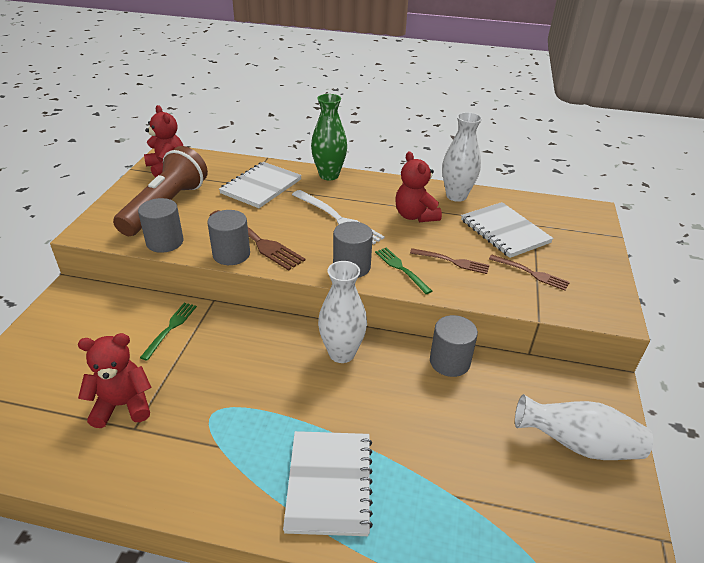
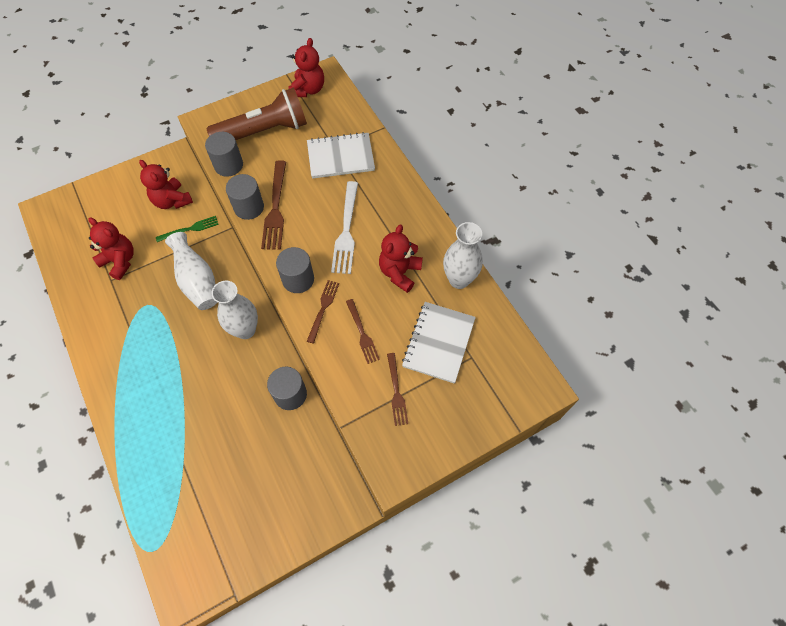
camera: 50 degrees right, 25 degrees up
white notebook [283,431,373,536] -> none
green vase [311,94,347,180] -> none
green fork [375,247,432,294] -> brown fork [307,280,339,344]
white vase [515,394,653,460] -> white vase moved to [165,232,217,310]
none -> red teddy bear [139,160,193,209]

